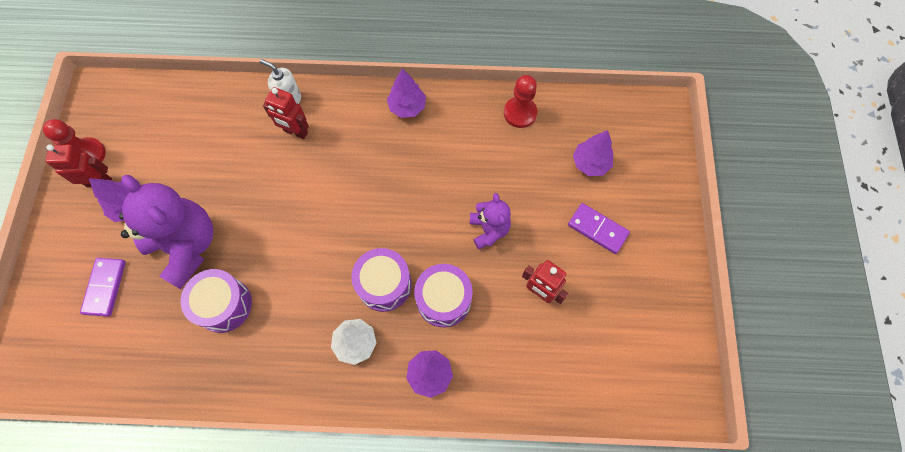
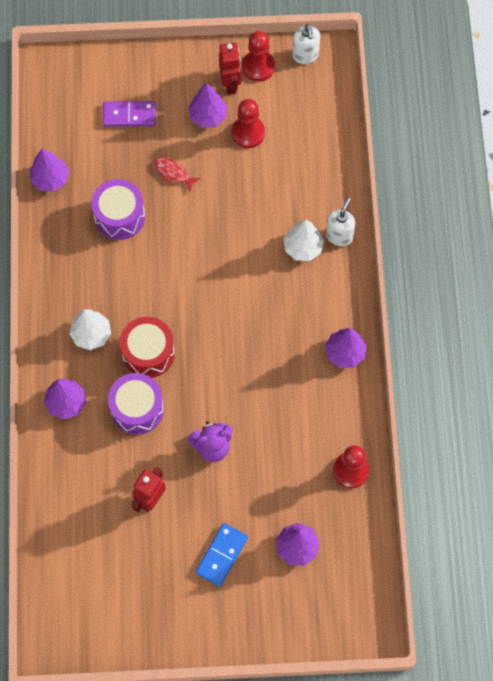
camera: 85 degrees right, 0 degrees up
purple teddy bear [119,175,213,289] -> red fish [154,157,200,191]
red robot [263,87,309,139] -> white tree [283,219,324,261]
purple drum [351,248,412,312] -> red drum [120,317,175,378]
purple domino [568,203,630,254] -> blue domino [196,523,248,586]
none -> purple tree [30,149,69,192]
none -> red pawn [231,99,265,148]
none -> white soap dispenser [292,24,320,64]

